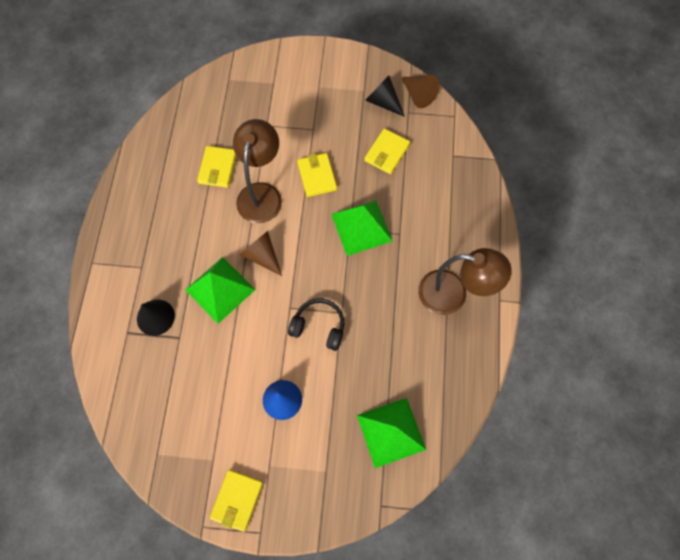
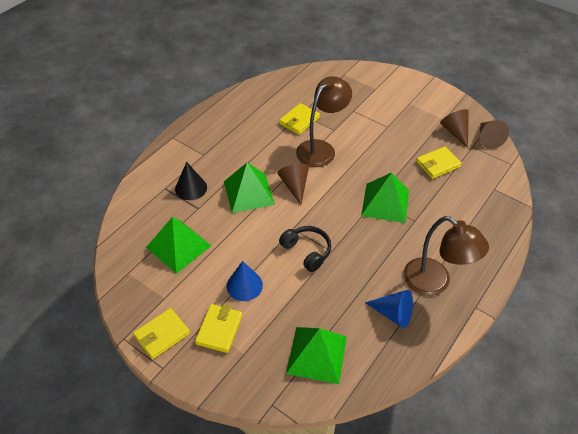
camera: 30 degrees right, 20 degrees down
yellow wallet [297,153,337,197] -> yellow wallet moved to [195,304,242,353]
black cone [365,76,405,117] -> brown cone [440,109,469,148]
none -> green pyramid [146,217,211,274]
none -> blue cone [365,290,413,328]

